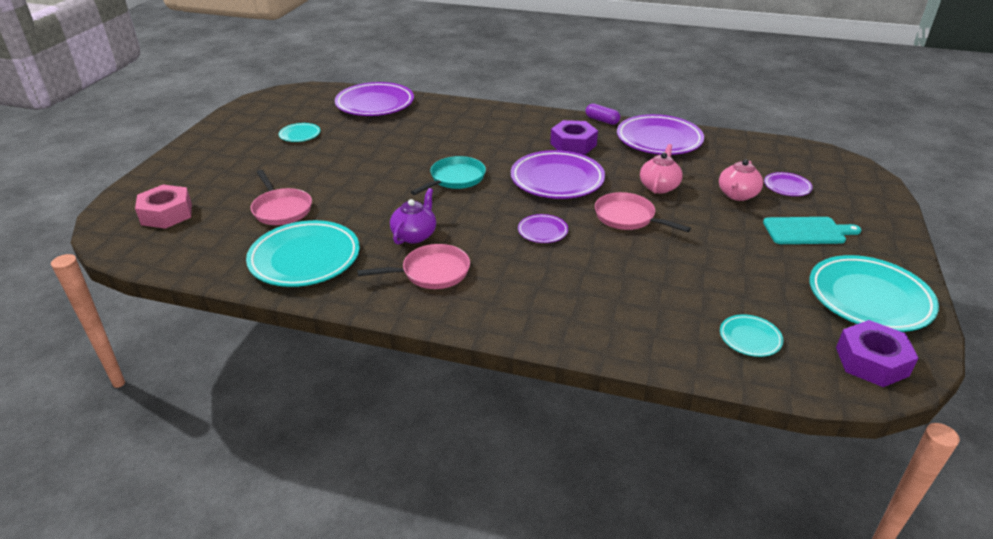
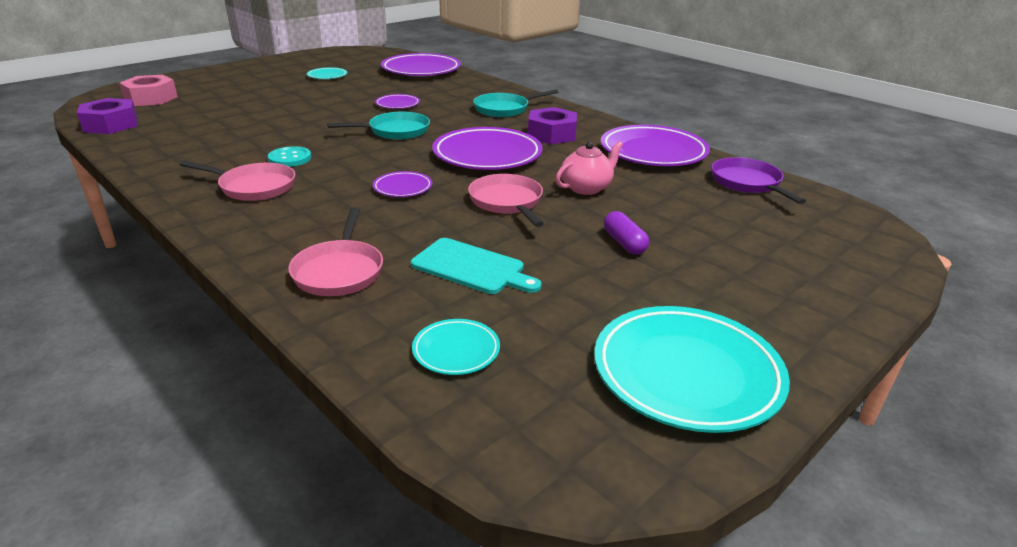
camera: 30 degrees right, 5 degrees down
turquoise plate [246,220,360,287] -> none
pink pan [251,170,312,225] -> pink pan moved to [288,207,383,296]
purple teapot [390,188,436,245] -> turquoise button [268,146,311,167]
purple capsule [586,103,620,125] -> purple capsule moved to [604,211,649,255]
pink teapot [719,159,763,201] -> none
turquoise cutting board [763,217,861,244] -> turquoise cutting board moved to [411,238,542,294]
purple plate [764,172,813,196] -> purple plate moved to [375,94,420,109]
purple nut [836,320,919,387] -> purple nut moved to [77,98,138,134]
none -> turquoise pan [473,89,558,117]
none -> purple pan [711,157,806,204]

